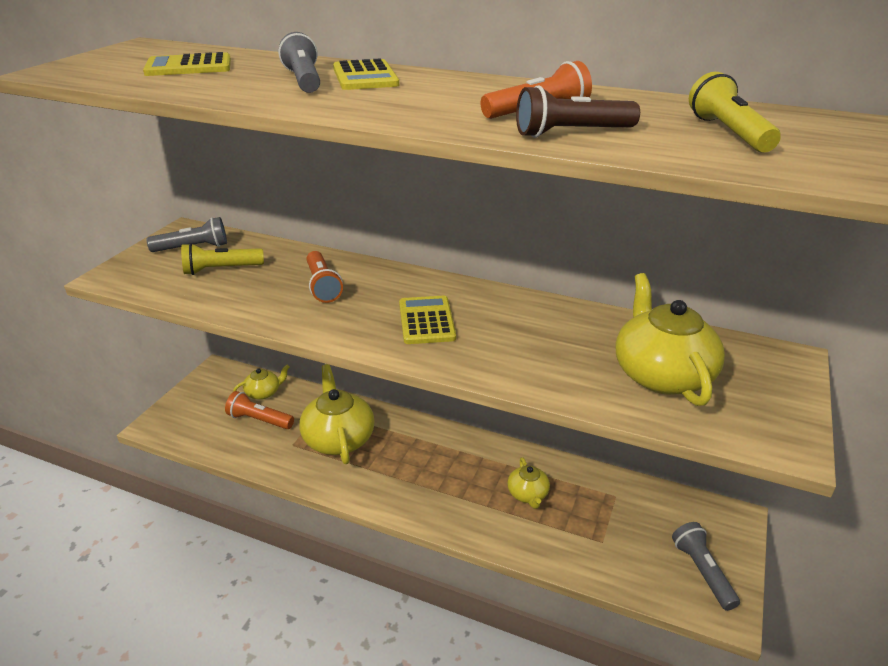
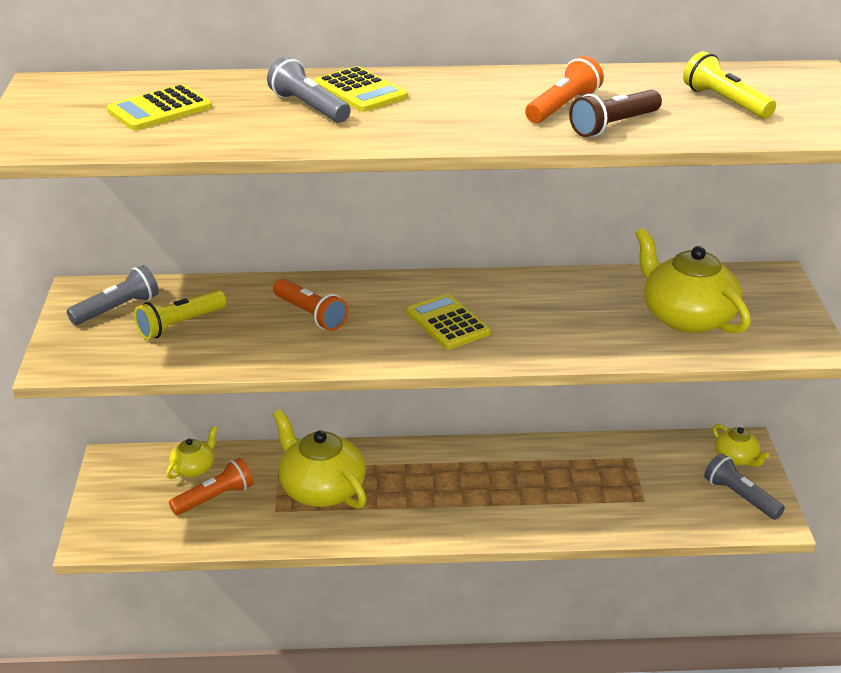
camera: 25 degrees left, 0 degrees up
orange flashlight [225,391,294,429] -> orange flashlight turned 150 degrees clockwise [169,458,253,515]
yellow teapot [507,457,550,509] -> yellow teapot moved to [713,424,769,467]

